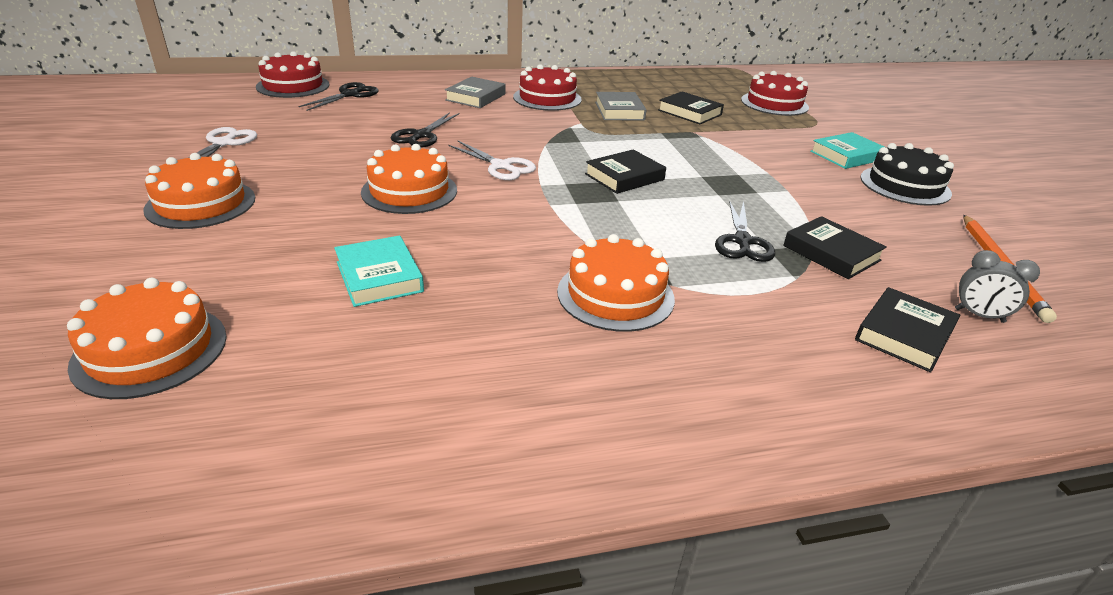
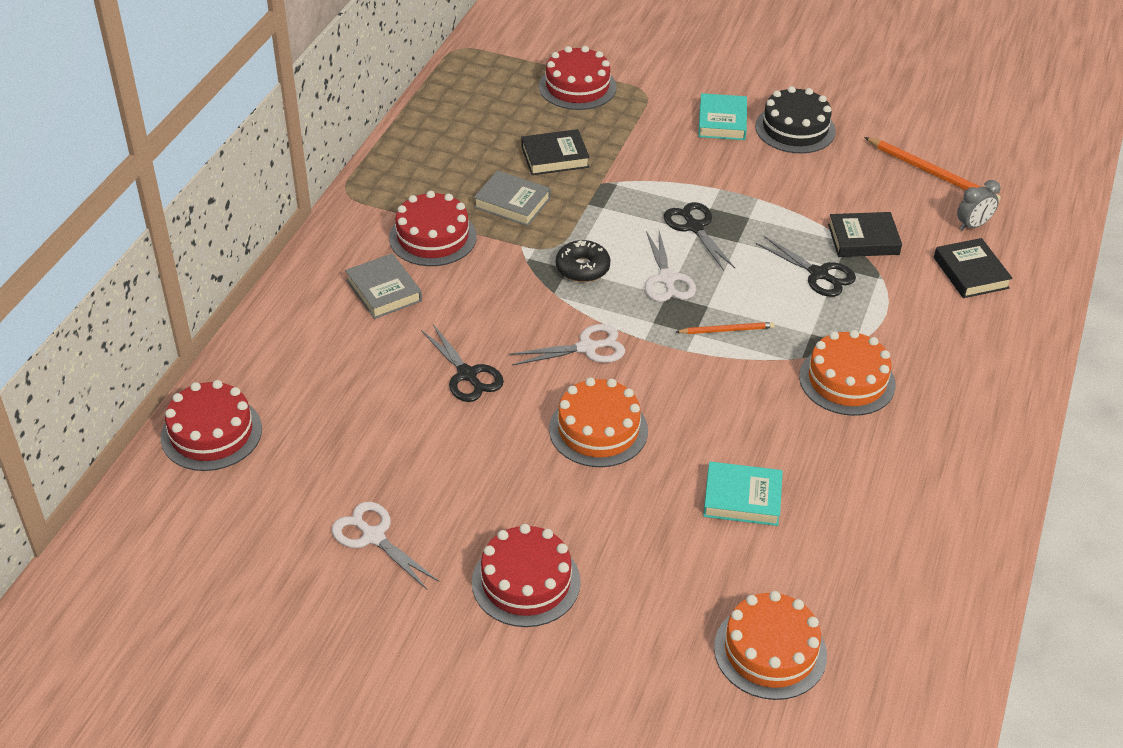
camera: 55 degrees left, 10 degrees up
orange cake [143,153,255,229] -> red cake [472,524,581,627]
black scissors [299,82,379,111] -> black scissors moved to [664,202,735,271]
black book [585,149,666,194] -> white scissors [645,231,696,302]
none -> black donut [556,240,610,282]
none -> orange pencil [676,322,775,334]

